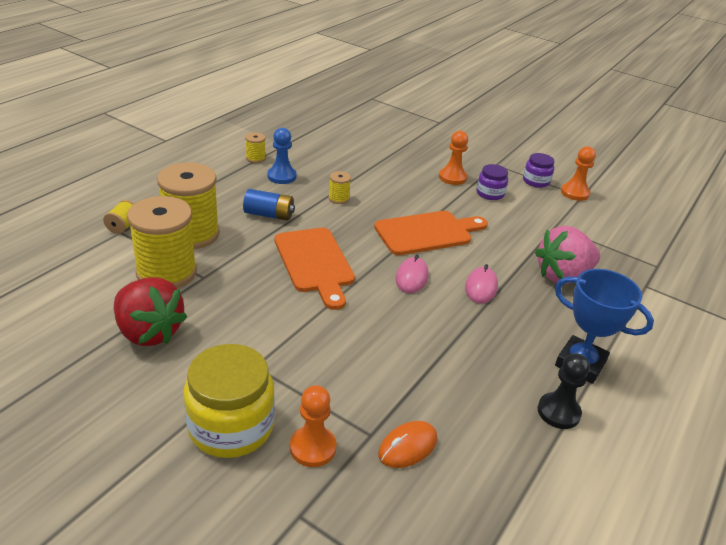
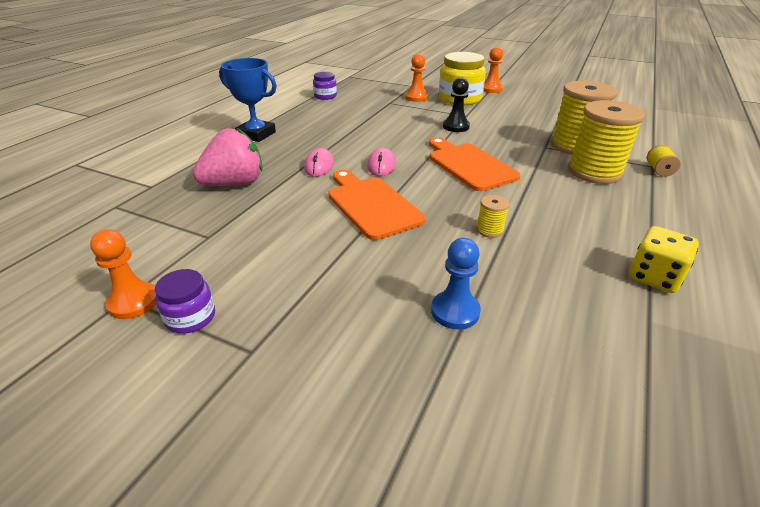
camera: 175 degrees right, 0 degrees up
red strawberry [114,277,187,346] -> none
blue battery [243,189,295,221] -> none
yellow spool [245,132,266,163] -> yellow dice [629,226,699,293]
blue pawn [267,128,297,184] -> blue pawn moved to [431,238,481,330]
orange cutting board [374,211,488,255] -> orange cutting board turned 90 degrees clockwise [328,170,426,240]
orange mouse [378,421,437,468] -> none
orange pawn [439,131,468,185] -> orange pawn moved to [483,47,503,93]
purple jar [477,164,508,200] -> purple jar moved to [313,72,337,100]
black pawn [538,353,590,429] -> black pawn moved to [443,77,470,132]

